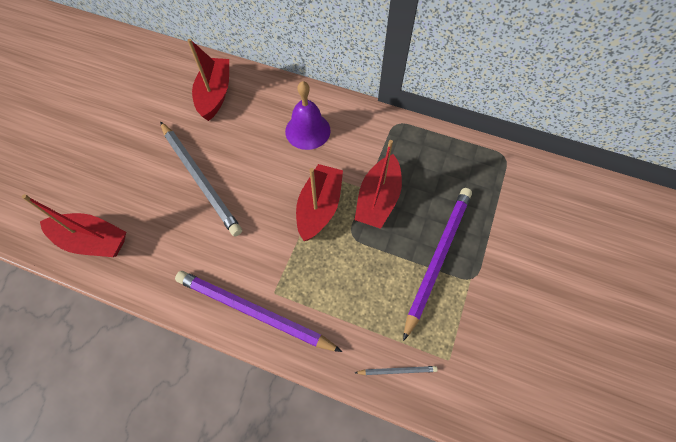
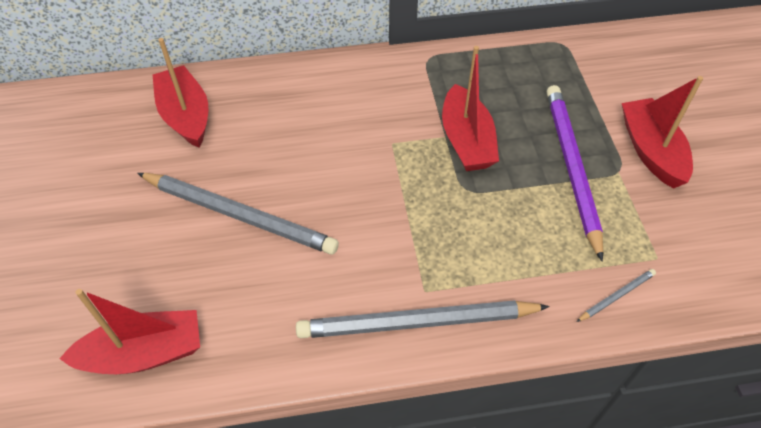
camera: 30 degrees left, 10 degrees down
purple pencil [175,271,342,352] -> grey pencil [296,300,550,338]
purple bell [285,81,331,150] -> none
red boat [296,164,343,241] -> red boat moved to [622,76,703,188]

